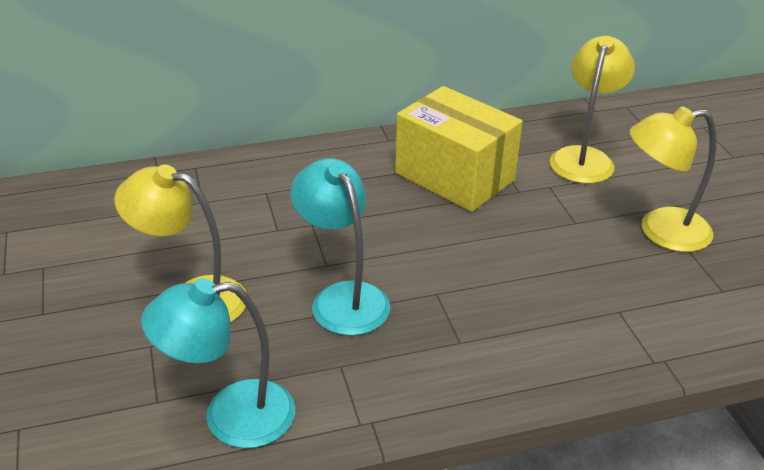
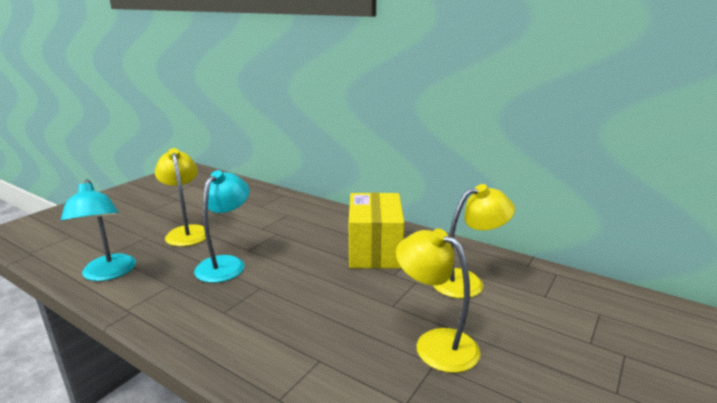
camera: 50 degrees right, 15 degrees down
turquoise lamp [141,279,295,448] -> turquoise lamp turned 150 degrees counterclockwise [61,179,136,281]

